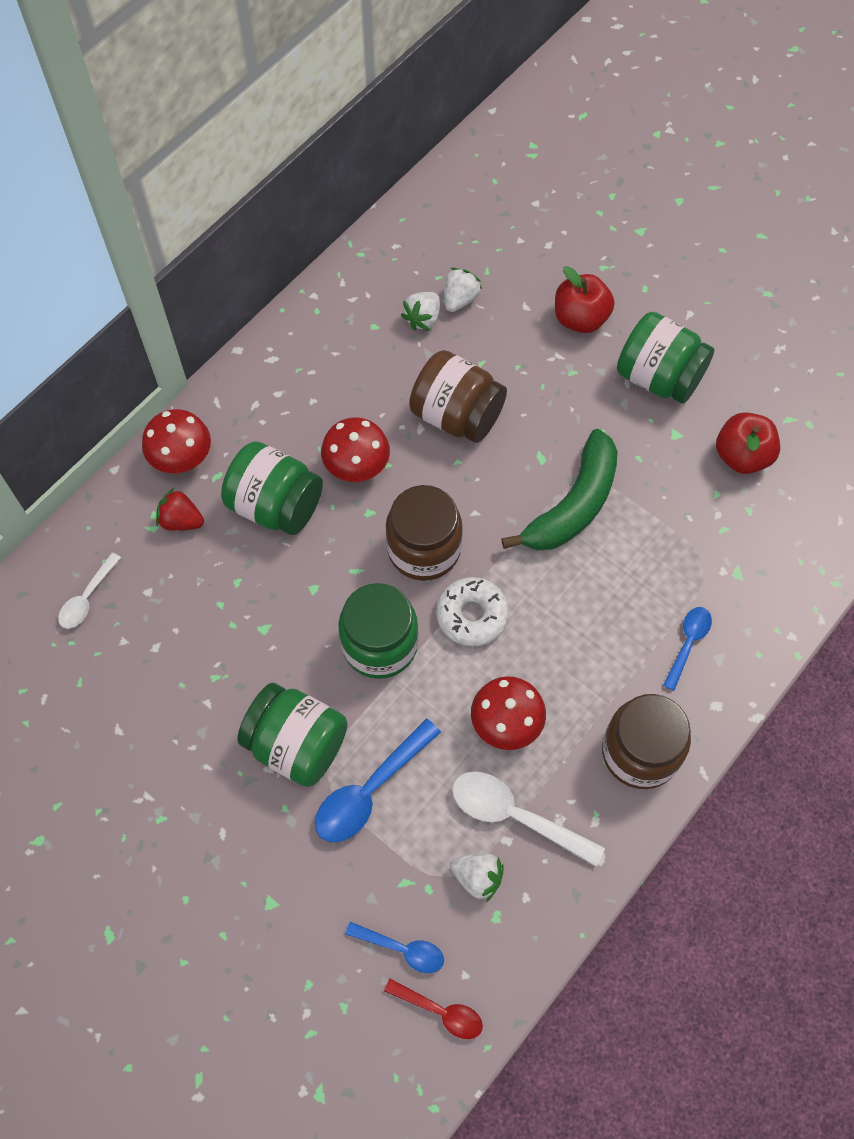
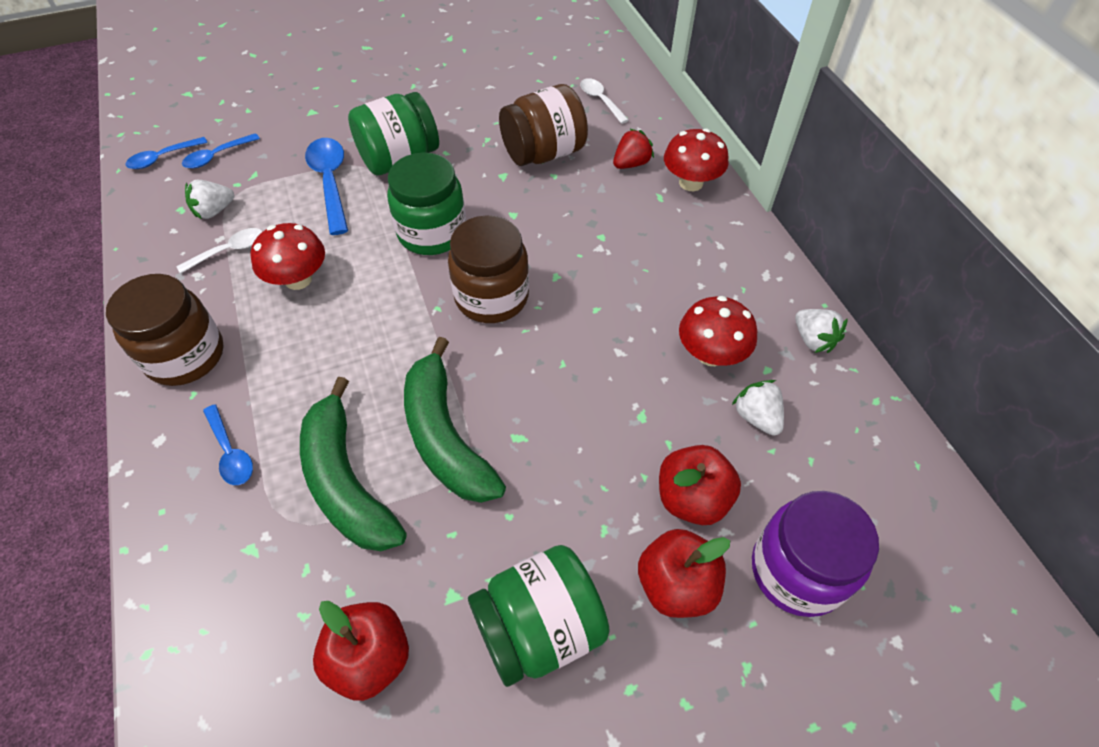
camera: 120 degrees right, 10 degrees down
green jar [221,441,323,535] -> none
red mushroom [321,417,390,482] -> red mushroom moved to [679,296,757,366]
red spoon [384,979,483,1039] -> blue spoon [125,137,207,169]
brown jar [409,350,507,443] -> brown jar moved to [499,84,588,166]
white donut [436,577,509,646] -> none
white strawberry [444,268,482,312] -> white strawberry moved to [795,309,848,353]
white spoon [452,771,605,867] -> white spoon [176,228,263,274], size x0.61
none -> green banana [300,377,407,551]
none -> red apple [659,445,741,525]
none -> purple jar [752,491,879,617]

